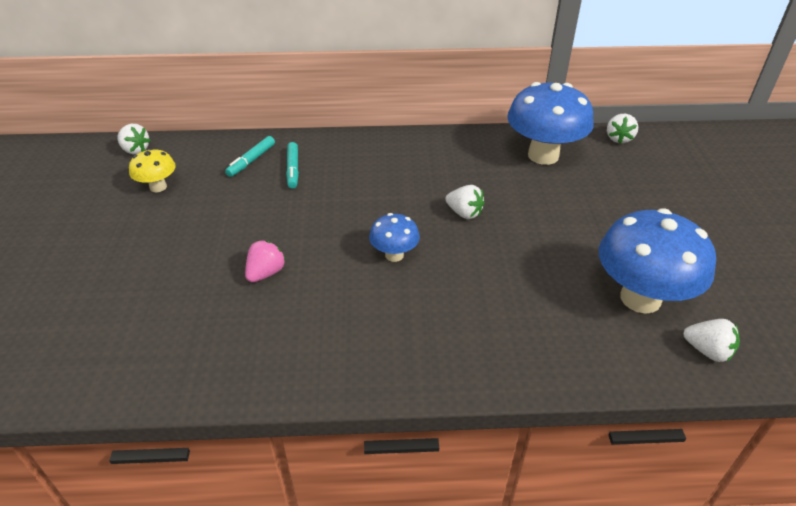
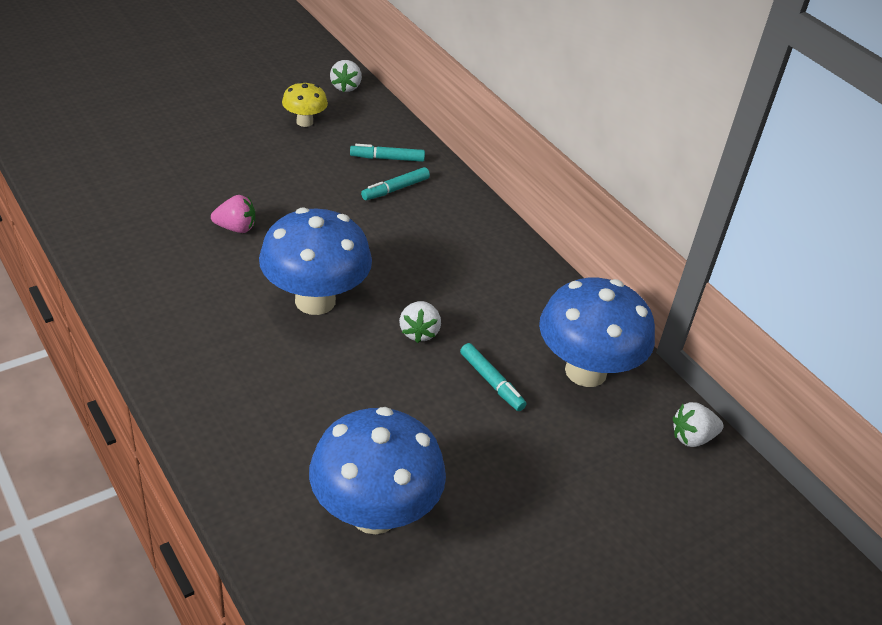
camera: 55 degrees right, 0 degrees up
blue mushroom [369,213,420,262] -> blue mushroom [259,208,372,315], size x1.98
white strawberry [683,319,740,362] -> none
none -> turquoise marker [460,343,527,411]

